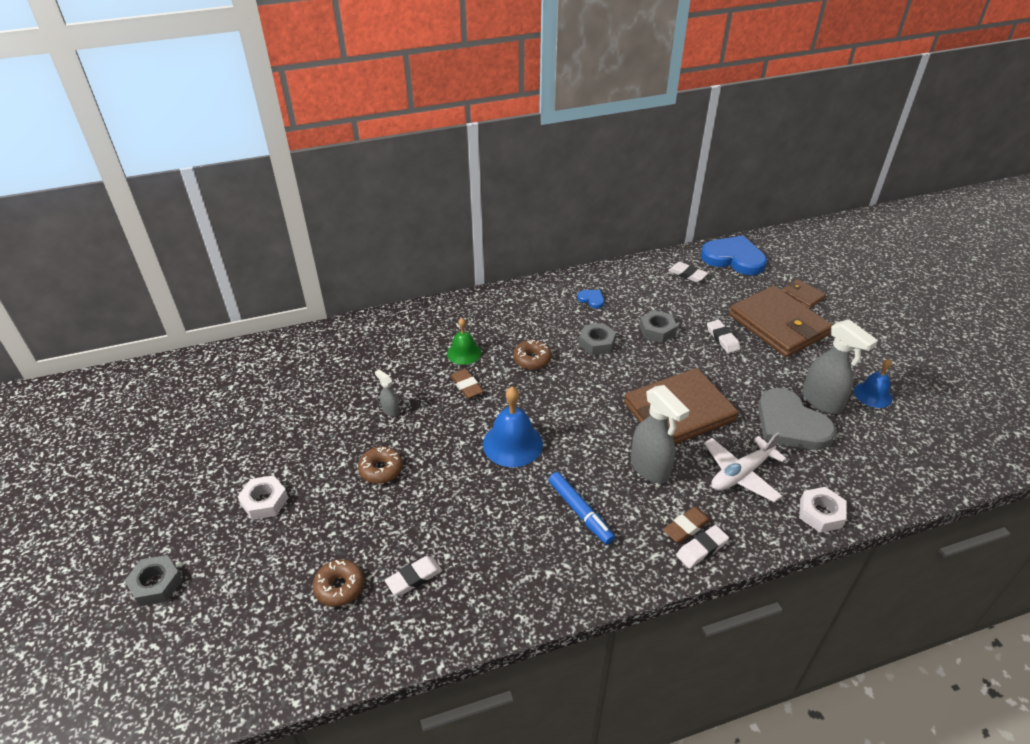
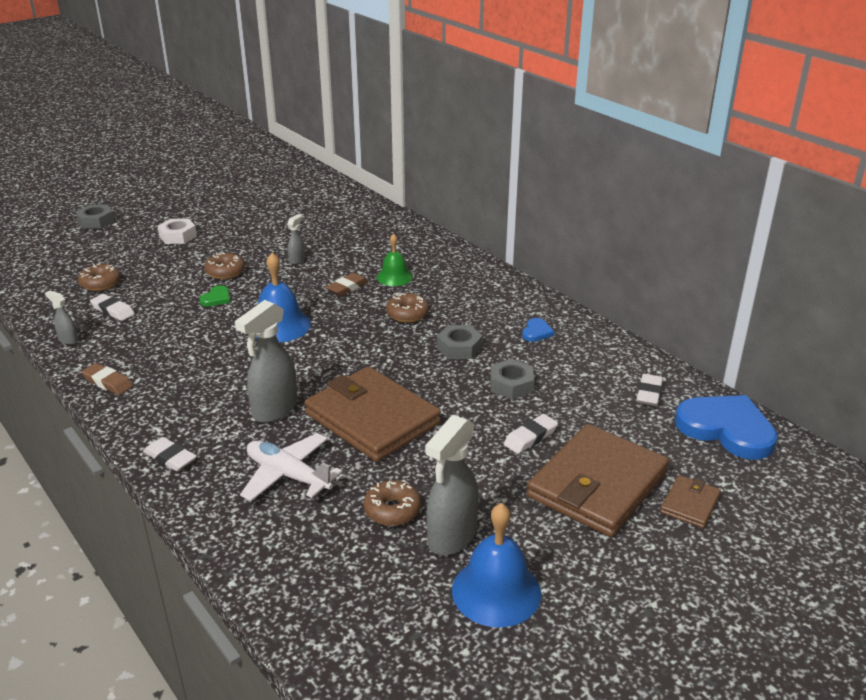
camera: 70 degrees right, 10 degrees down
blue marker [549,472,615,545] -> none
brown eraser [663,507,711,543] -> brown eraser moved to [82,363,133,395]
blue heart [701,236,767,275] -> blue heart turned 60 degrees counterclockwise [675,395,778,460]
grey heart [758,388,836,450] -> brown donut [364,480,421,526]
white nut [799,487,846,533] -> none
blue bell [854,359,892,408] -> blue bell [452,503,541,627], size x1.56
none -> grey spray bottle [45,290,78,345]
none -> green heart [200,285,230,307]

